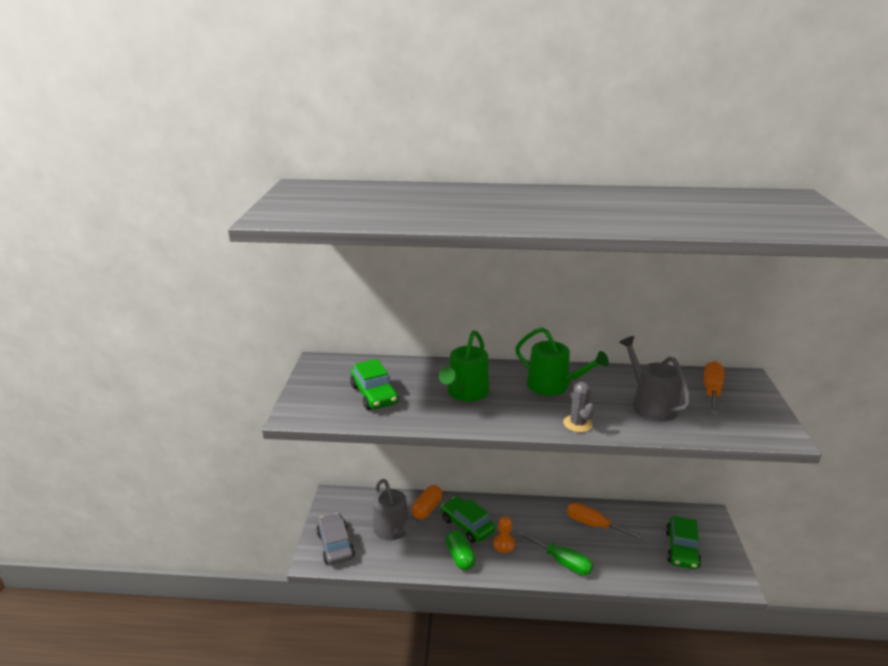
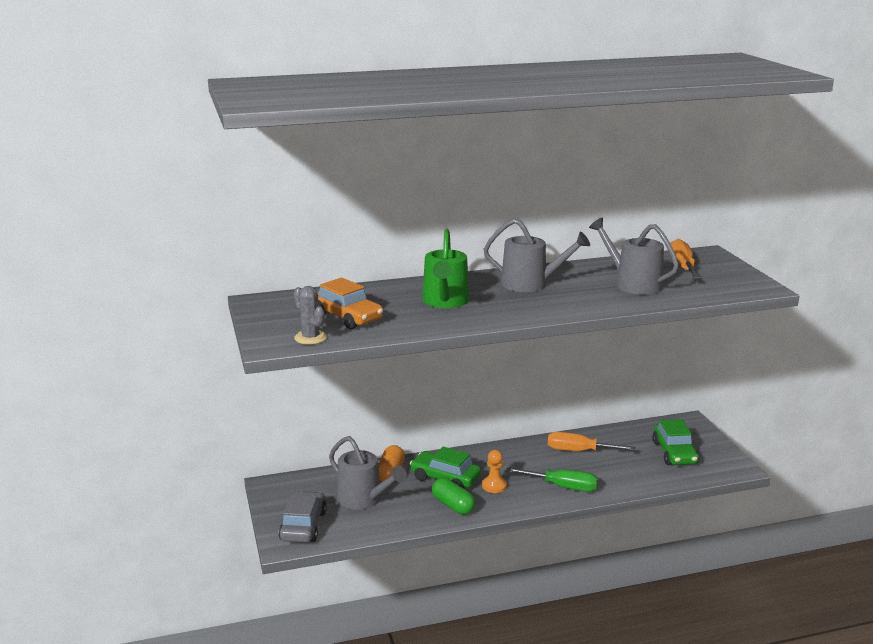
camera: 20 degrees left, 5 degrees down
grey car [316,513,355,565] -> grey car turned 45 degrees clockwise [279,491,327,543]
green car [350,359,399,410] -> orange car [317,277,383,329]
green watering can [515,327,609,396] -> grey watering can [483,219,590,292]
grey cactus [563,379,594,432] -> grey cactus moved to [294,286,327,345]

